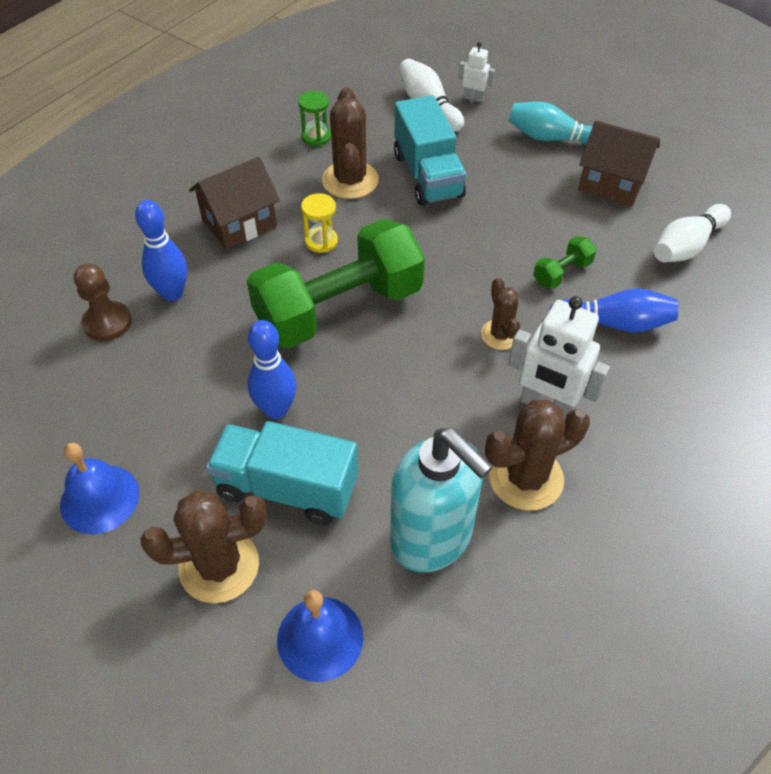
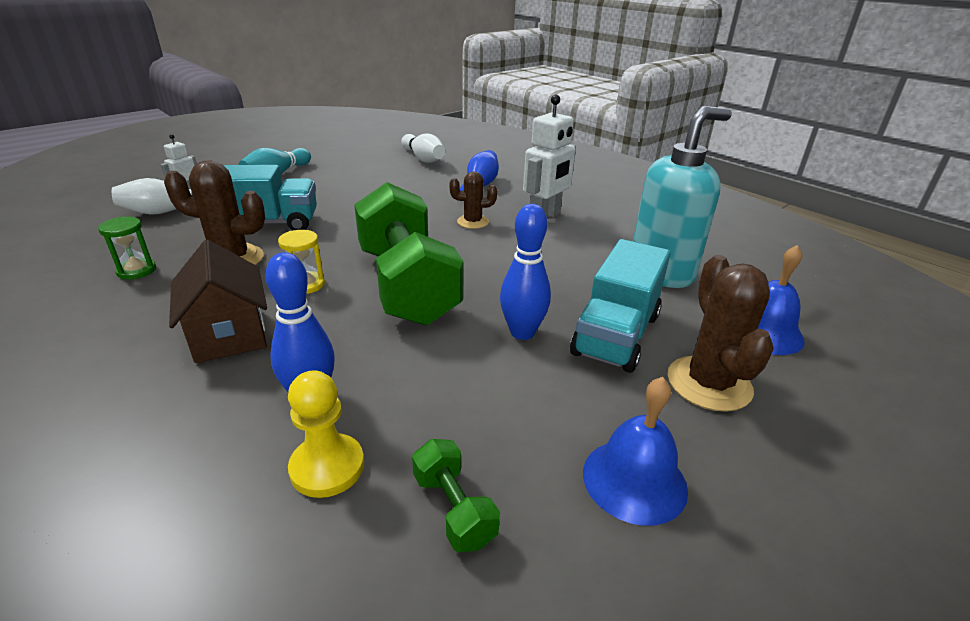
camera: 80 degrees left, 20 degrees down
brown pawn [74,263,132,341] -> yellow pawn [288,370,364,498]
brown cactus [485,400,590,510] -> none
green dumbbell [533,236,597,289] -> green dumbbell moved to [412,439,500,552]
brown house [578,120,660,206] -> none

